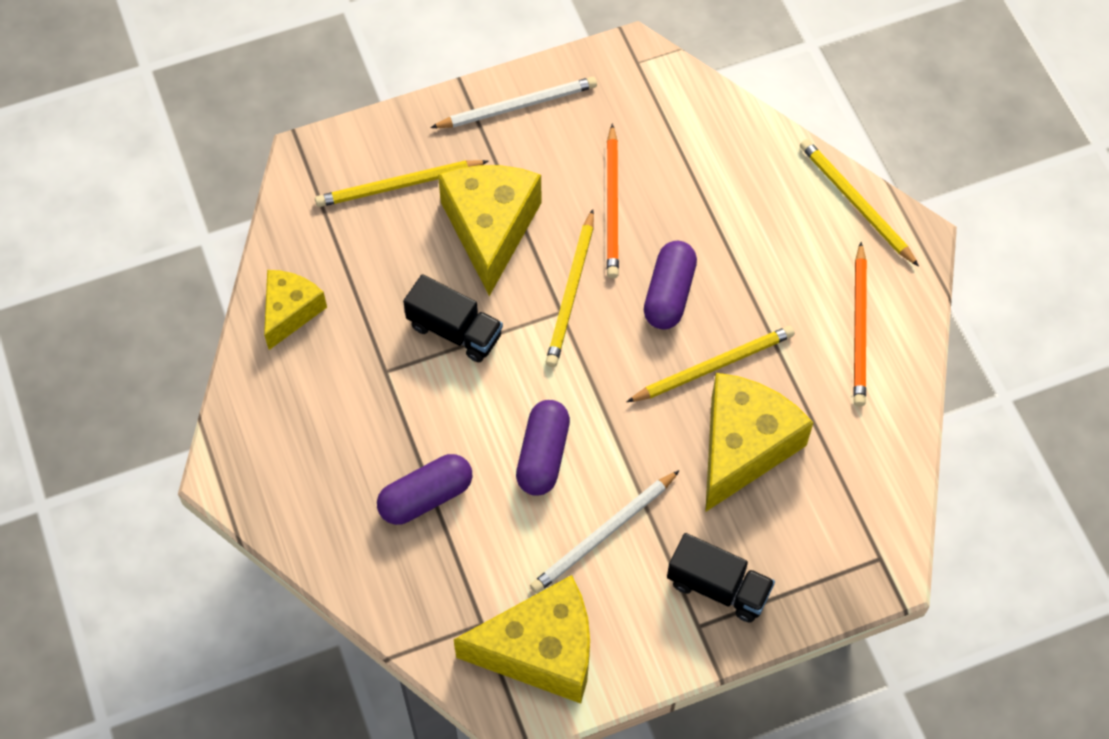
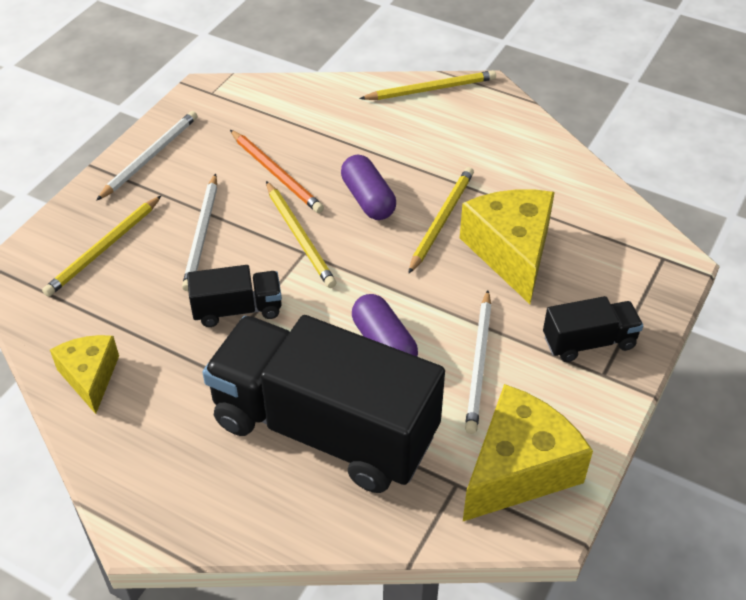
camera: 40 degrees left, 15 degrees down
purple capsule [377,454,472,525] -> black truck [202,315,445,493]
yellow cheese [438,165,542,296] -> white pencil [182,173,217,291]
yellow pencil [800,139,919,267] -> yellow pencil turned 150 degrees clockwise [359,70,496,100]
orange pencil [853,242,867,407] -> none

